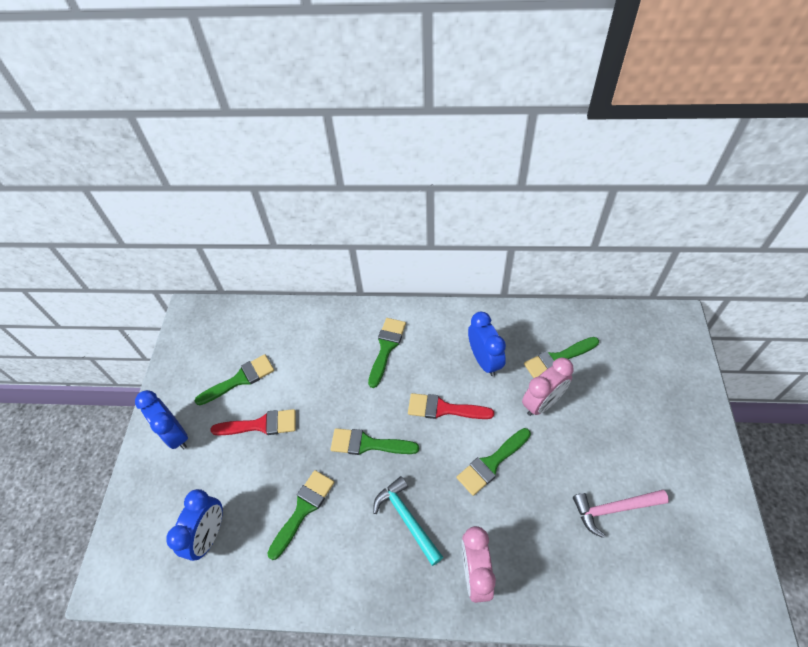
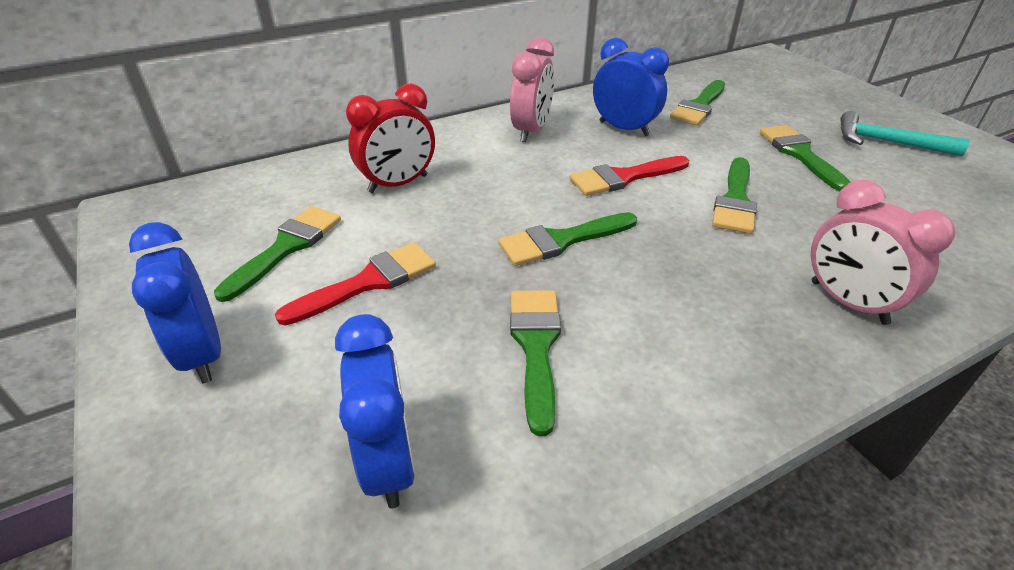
camera: 35 degrees left, 15 degrees down
blue clock [135,390,188,449] -> blue clock turned 45 degrees clockwise [129,222,221,383]
green brush [368,318,406,388] -> green brush moved to [760,125,851,191]
turquoise hammer [373,476,443,566] -> turquoise hammer moved to [840,111,970,157]
pink clock [522,357,574,416] -> pink clock moved to [510,37,554,142]
pink hammer [573,490,669,538] -> none
none -> red clock [346,83,435,193]

